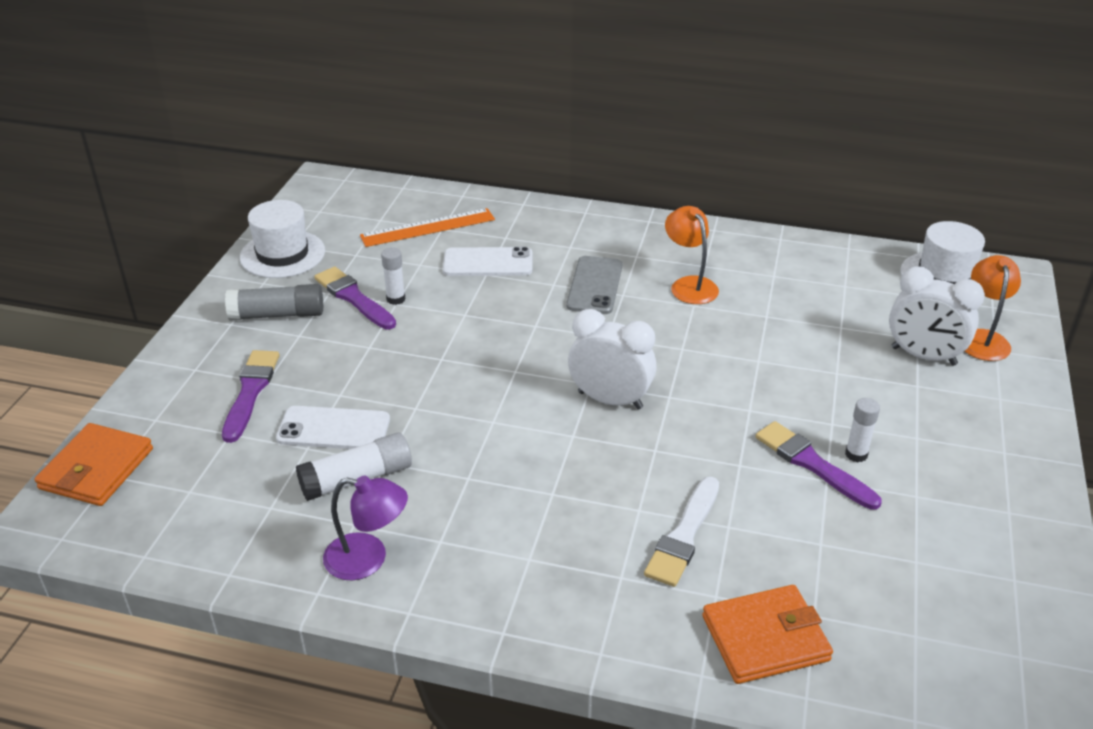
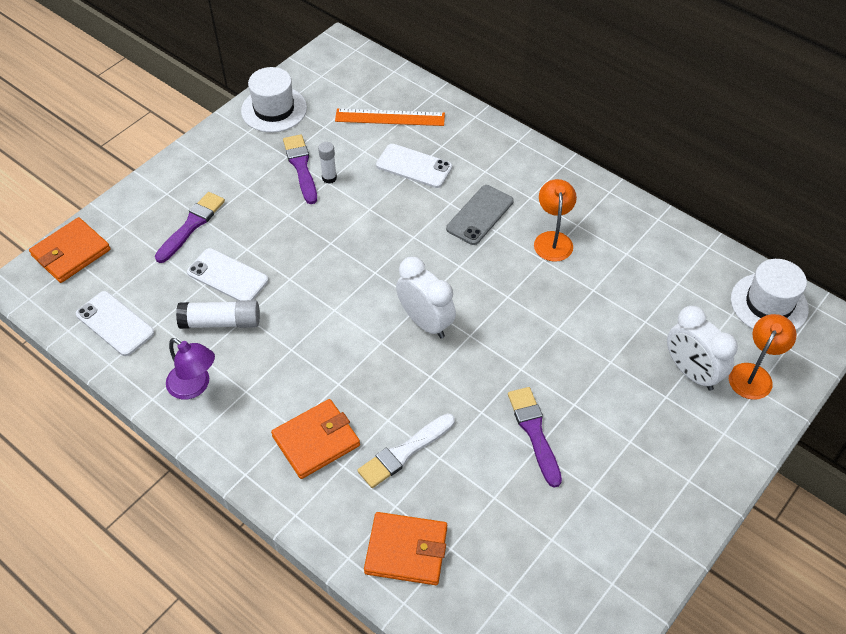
camera: 25 degrees right, 15 degrees up
grey glue stick [225,284,323,321] -> none
white glue stick [845,398,880,462] -> none
none -> white phone [76,291,154,356]
none -> orange wallet [271,399,360,479]

